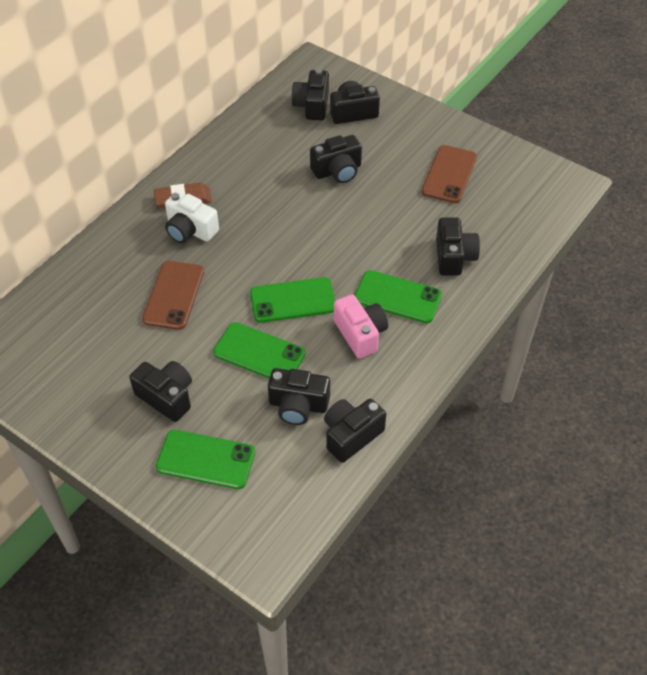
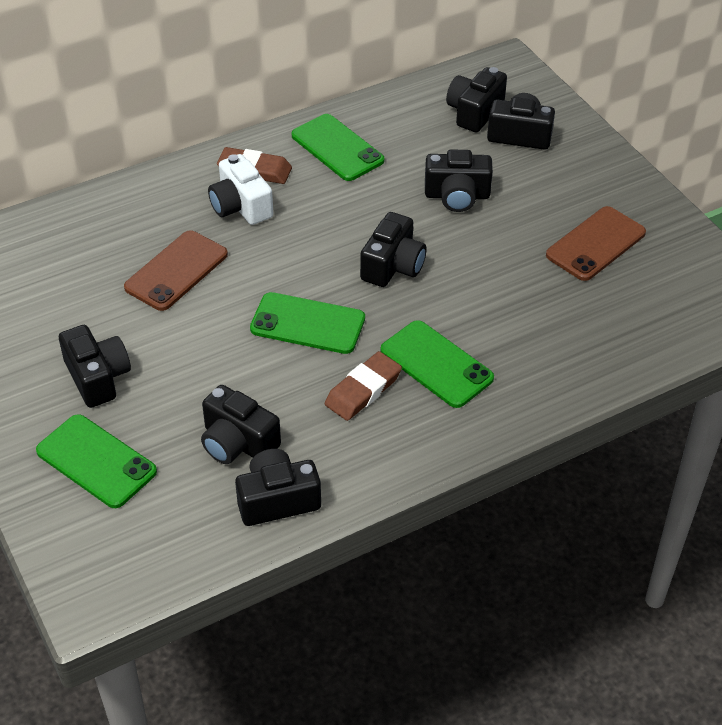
camera: 25 degrees right, 5 degrees down
green phone [213,322,305,379] -> green phone moved to [291,114,384,181]
pink camera [334,294,388,358] -> brown eraser [325,351,402,421]
black camera [436,218,480,276] -> black camera moved to [360,212,426,287]

